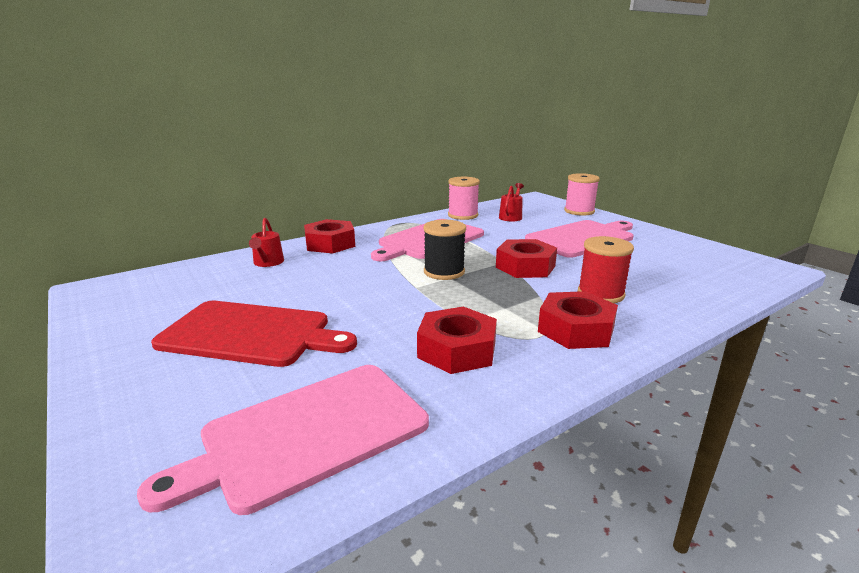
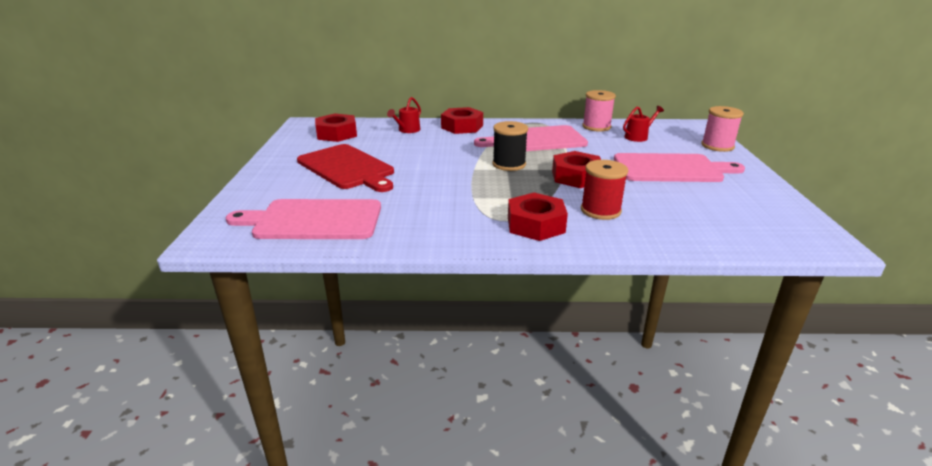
camera: 35 degrees right, 5 degrees up
red nut [417,306,497,374] -> red nut moved to [315,113,357,142]

